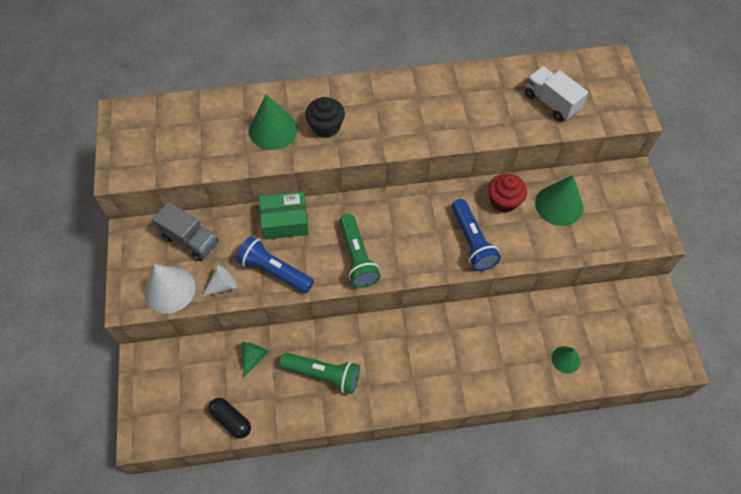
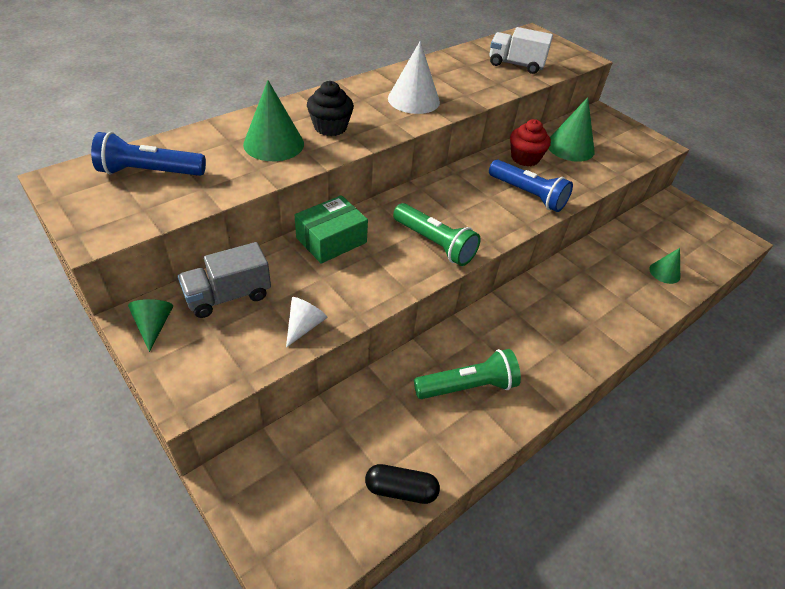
camera: 35 degrees left, 15 degrees down
white cone [144,264,195,314] -> white cone moved to [388,41,440,114]
grey truck [153,202,218,261] -> grey truck turned 150 degrees clockwise [178,242,271,318]
blue flashlight [236,236,314,293] -> blue flashlight moved to [91,132,206,176]
green cone [242,342,269,377] -> green cone moved to [128,299,173,352]

